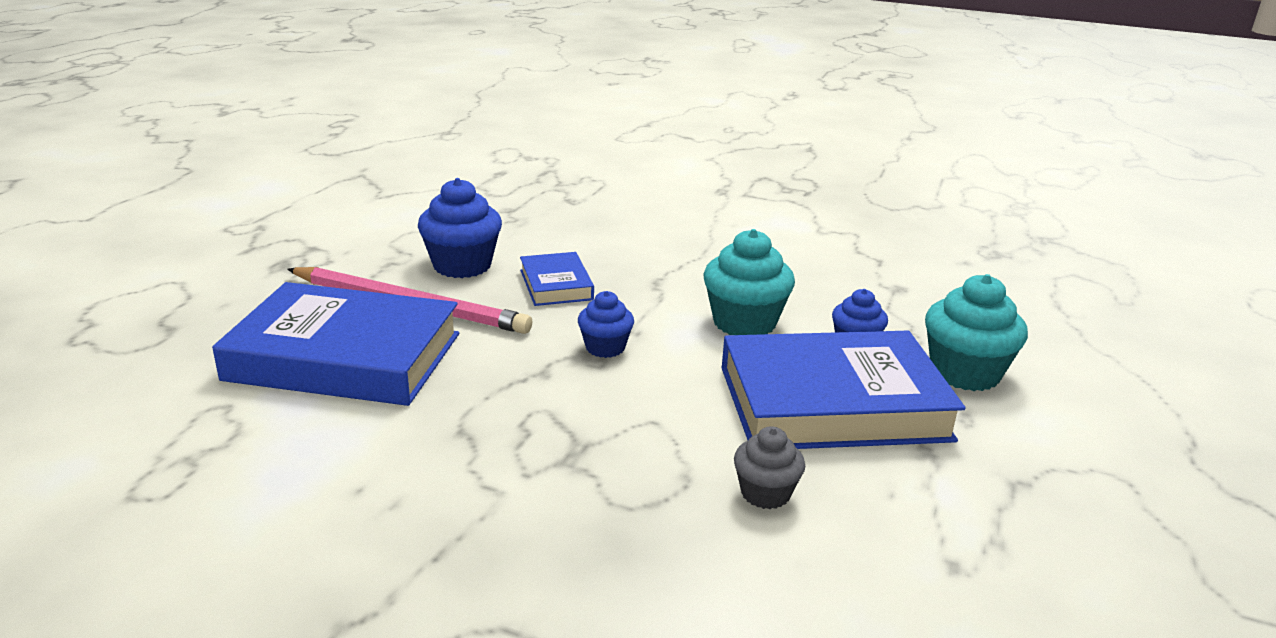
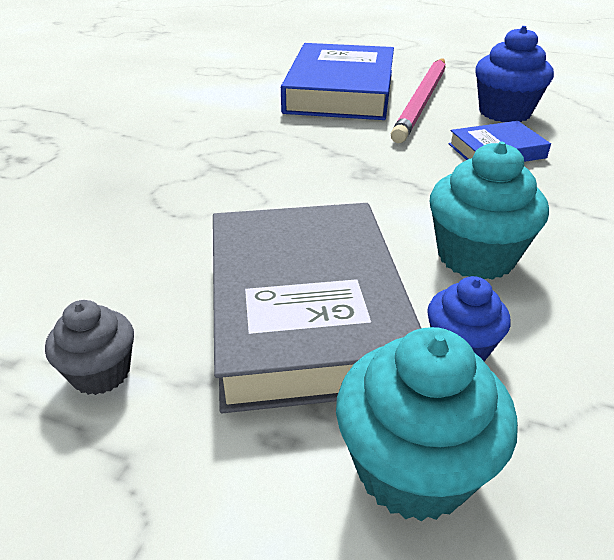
camera: 90 degrees right, 10 degrees up
blue cupcake [578,291,634,358] -> none
blue book [722,331,966,449] -> grey book [213,203,421,413]
grey cupcake [734,426,805,509] -> grey cupcake moved to [45,300,134,395]

